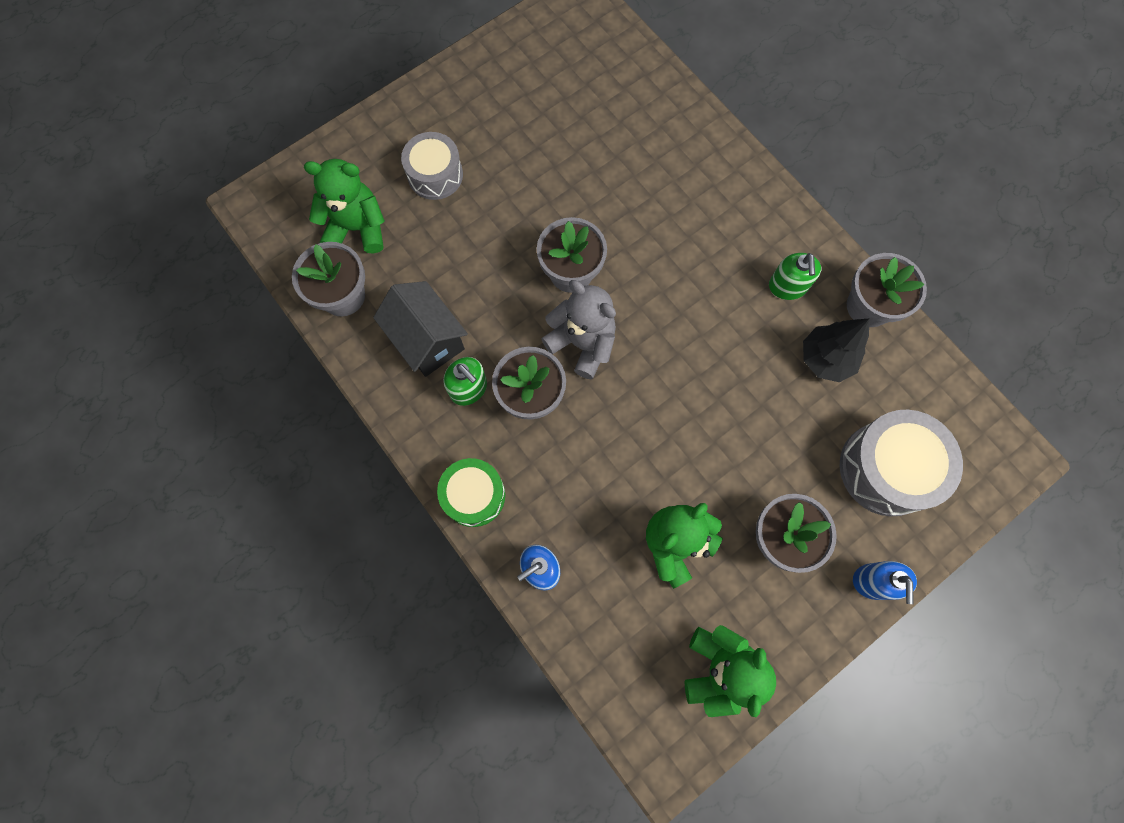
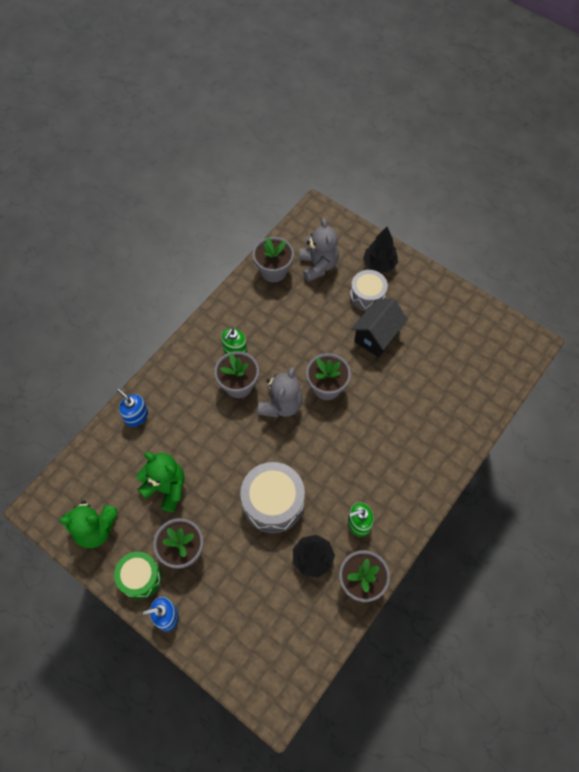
camera: 75 degrees right, 10 degrees down
green teddy bear [304,159,385,253] -> grey teddy bear [300,218,339,282]
black house [373,281,468,377] -> black house moved to [351,299,408,357]
green drum [437,458,505,527] -> green drum moved to [114,552,161,599]
grey drum [840,410,963,517] -> grey drum moved to [240,462,305,533]
none -> black tree [363,227,398,273]

